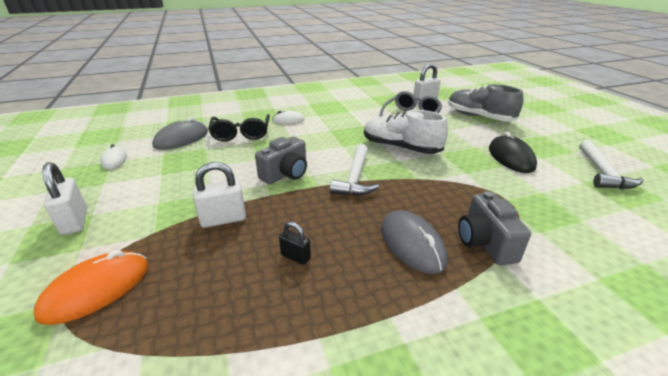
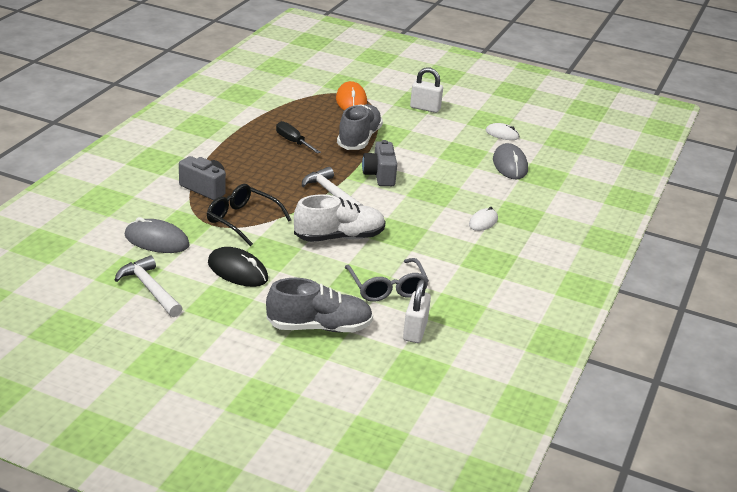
camera: 130 degrees right, 0 degrees up
white padlock [193,162,246,228] -> grey shoe [337,104,383,150]
black glasses [208,114,270,141] -> black glasses moved to [207,184,291,246]
black padlock [279,221,311,265] -> black screwdriver [276,121,321,154]
grey mouse [381,210,447,274] -> grey mouse moved to [125,217,190,253]

